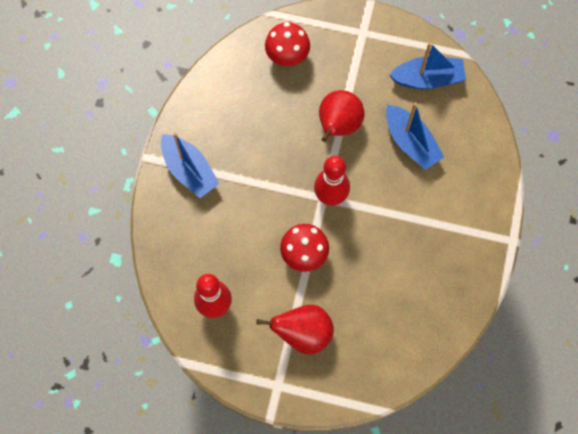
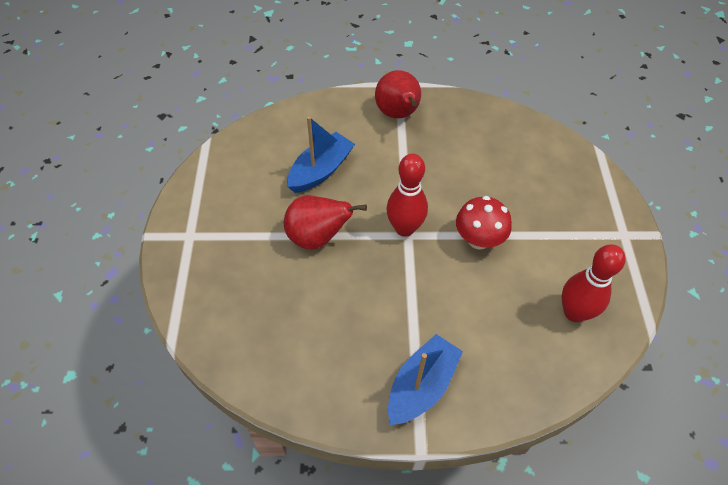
camera: 105 degrees left, 15 degrees down
red pear [256,305,334,355] -> red pear moved to [375,70,421,118]
red mushroom [265,22,310,66] -> none
blue boat [389,42,466,89] -> none

